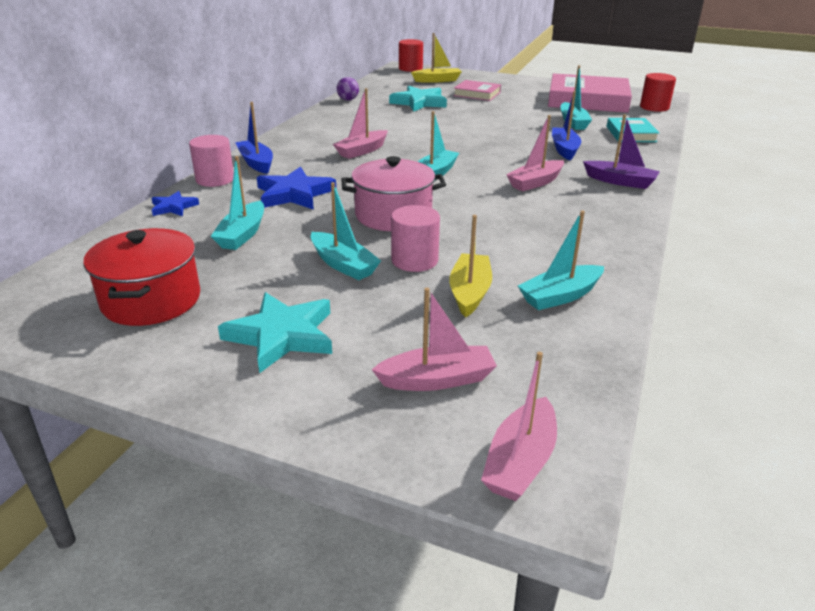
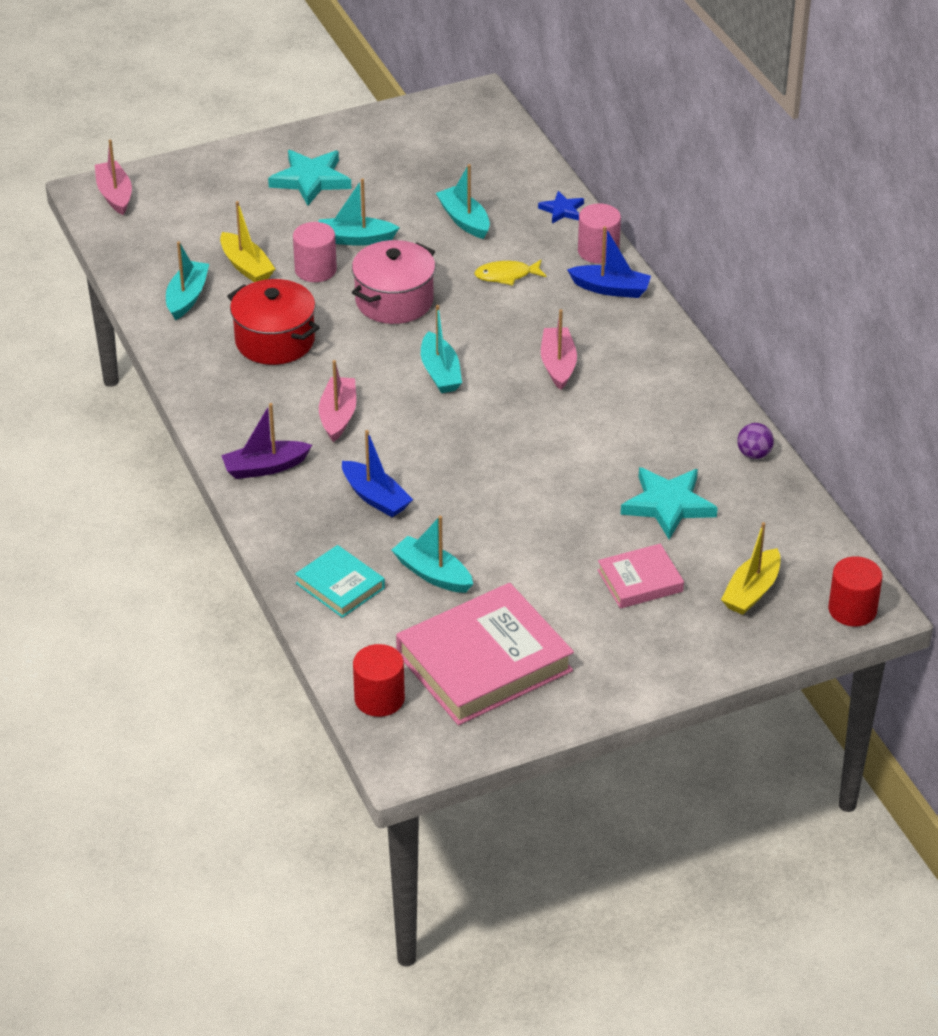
camera: 135 degrees right, 10 degrees up
red pot [84,228,200,326] -> red pot moved to [227,279,320,365]
blue star [257,167,336,210] -> yellow fish [474,259,546,286]
pink boat [371,288,497,391] -> none

